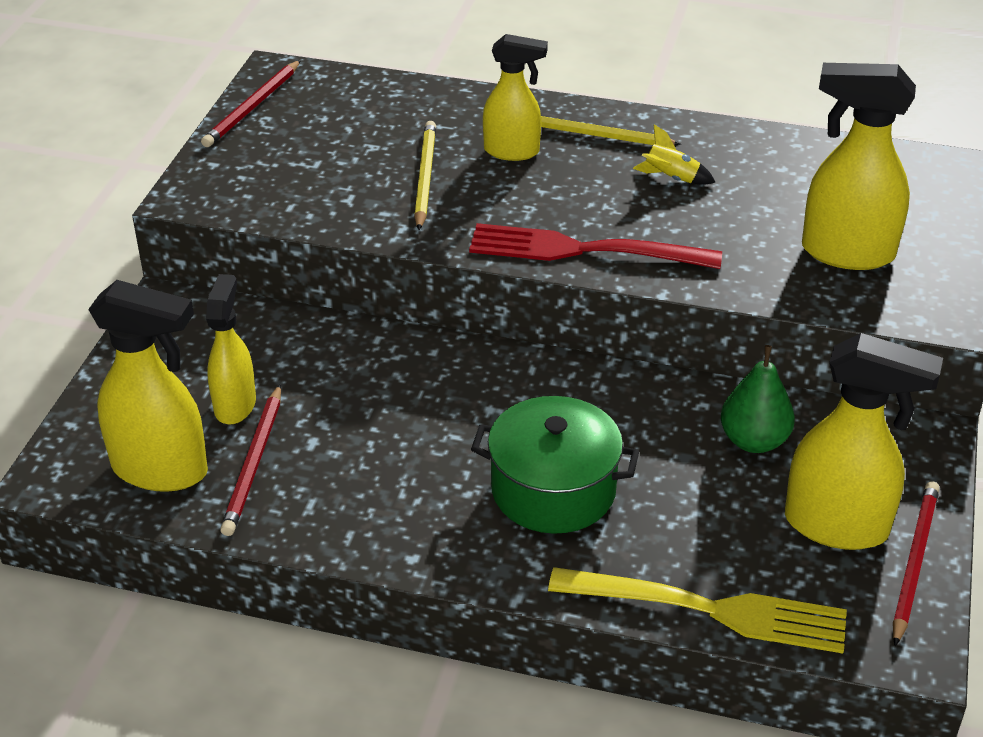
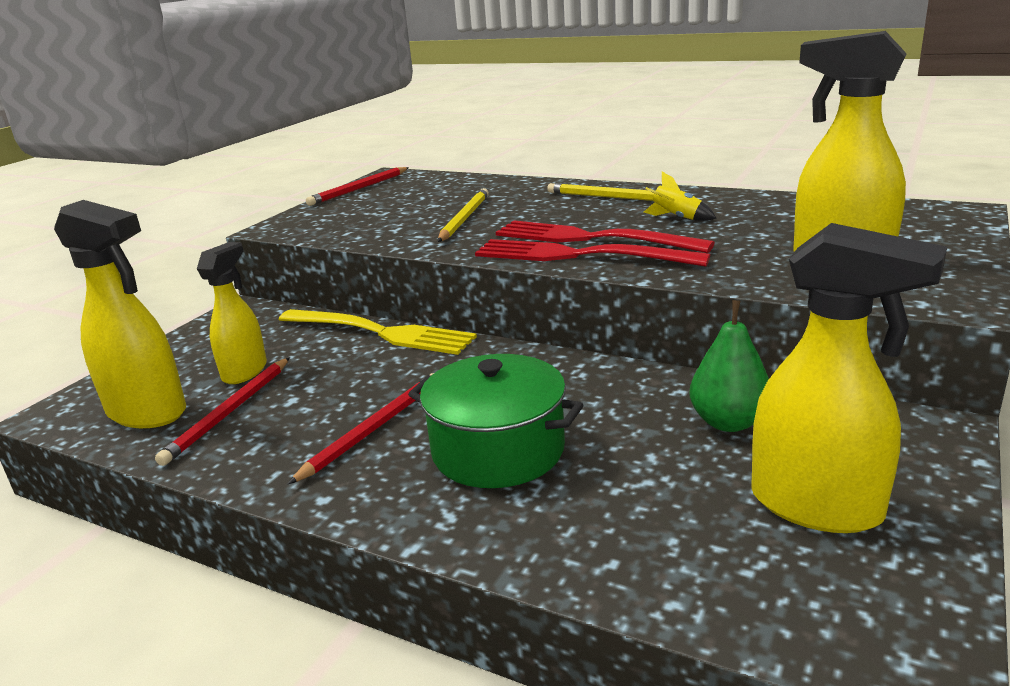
camera: 15 degrees right, 15 degrees down
yellow spray bottle [483,34,548,161] -> none
yellow fork [548,567,847,653] -> yellow fork moved to [278,309,477,355]
red pencil [893,481,940,646] -> red pencil moved to [288,373,434,484]
none -> red fork [496,220,715,253]

